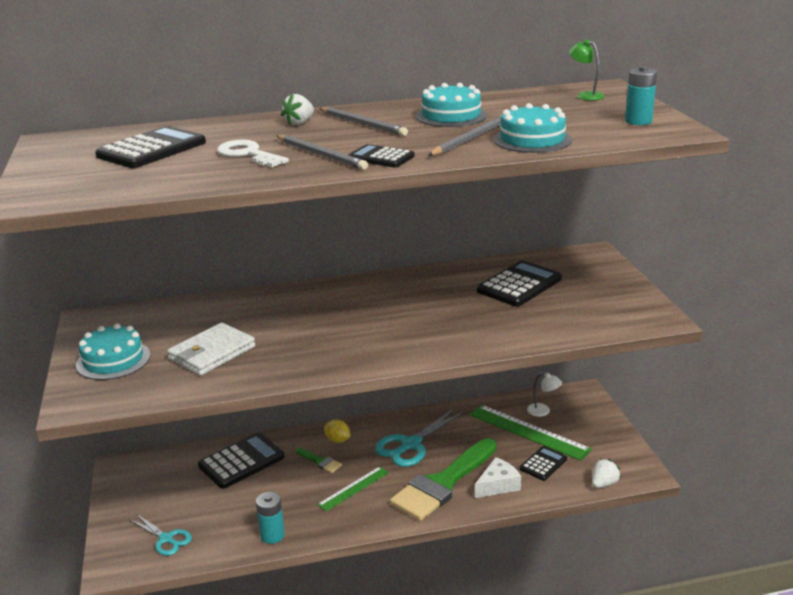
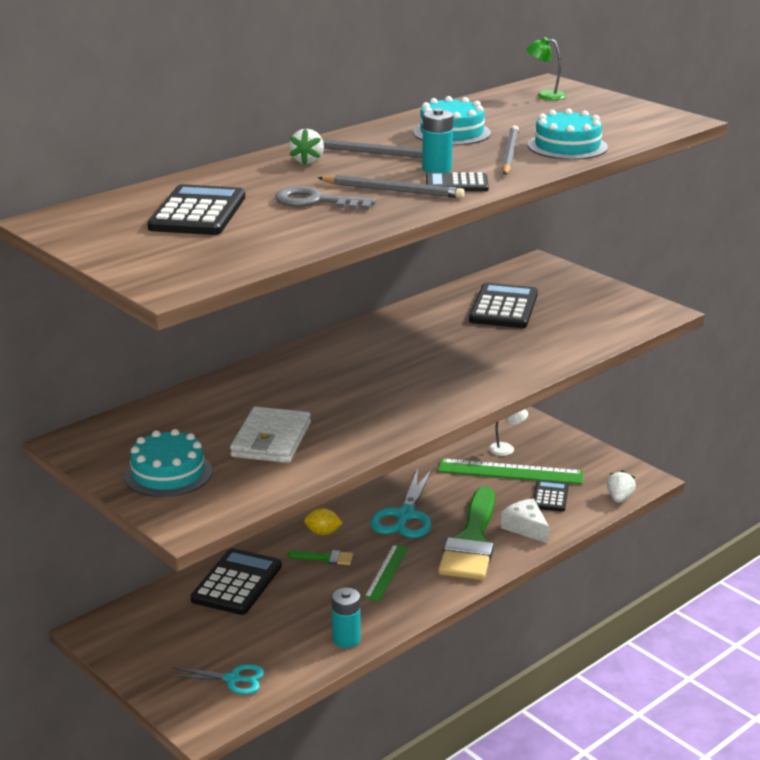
camera: 30 degrees left, 0 degrees up
white key [217,140,289,167] -> grey key [275,186,376,210]
white cheese [475,457,521,498] -> white cheese turned 60 degrees counterclockwise [501,498,549,543]
turquoise battery [625,66,657,125] -> turquoise battery moved to [422,108,453,173]

